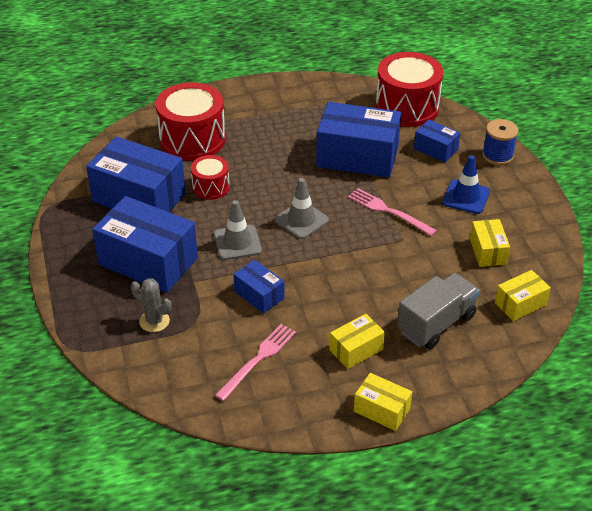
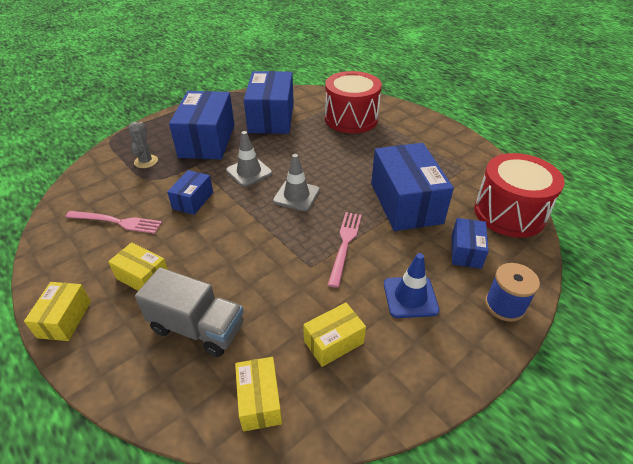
camera: 65 degrees right, 0 degrees up
red drum [191,155,230,200] -> none
yellow box [495,270,551,321] -> yellow box turned 45 degrees clockwise [235,357,282,432]

